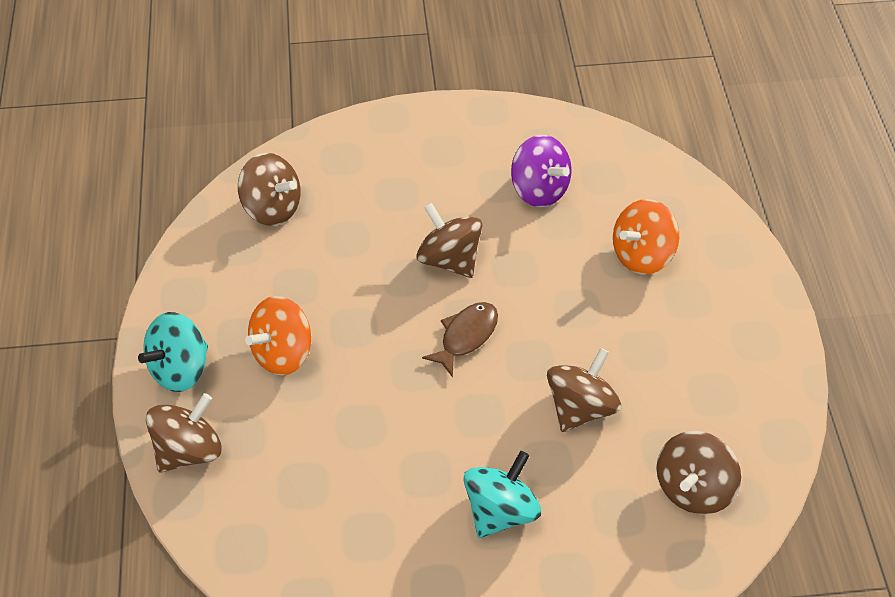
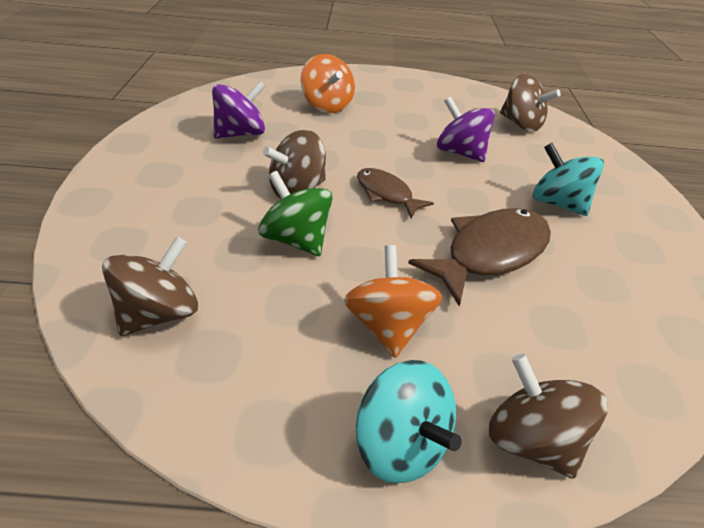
camera: 85 degrees left, 10 degrees down
orange spinning top [245,296,311,375] -> orange spinning top turned 150 degrees counterclockwise [344,245,442,358]
brown spinning top [547,348,621,432] -> purple spinning top [437,97,495,162]
none -> green spinning top [258,171,333,256]
none -> brown fish [408,208,551,306]

